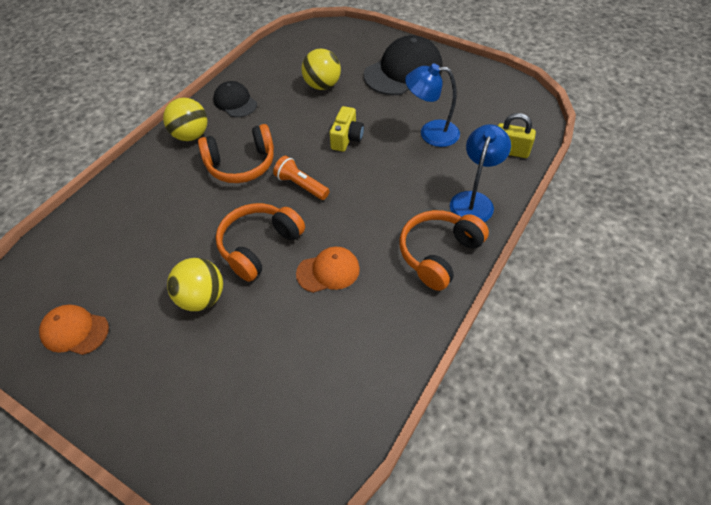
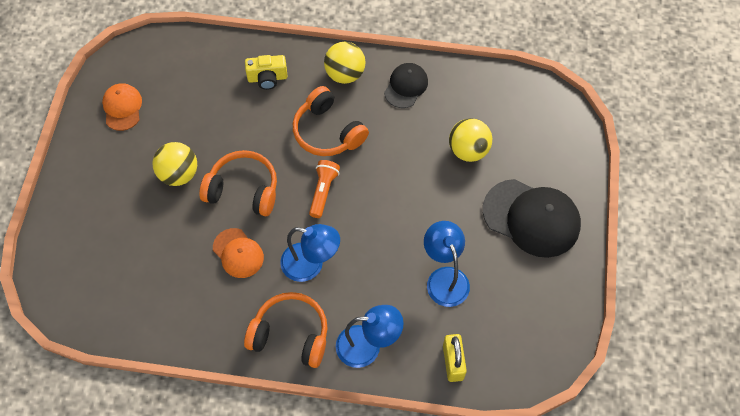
camera: 65 degrees right, 10 degrees up
yellow camera [330,106,364,152] -> yellow camera moved to [245,55,287,90]
none -> blue lamp [280,224,340,282]

